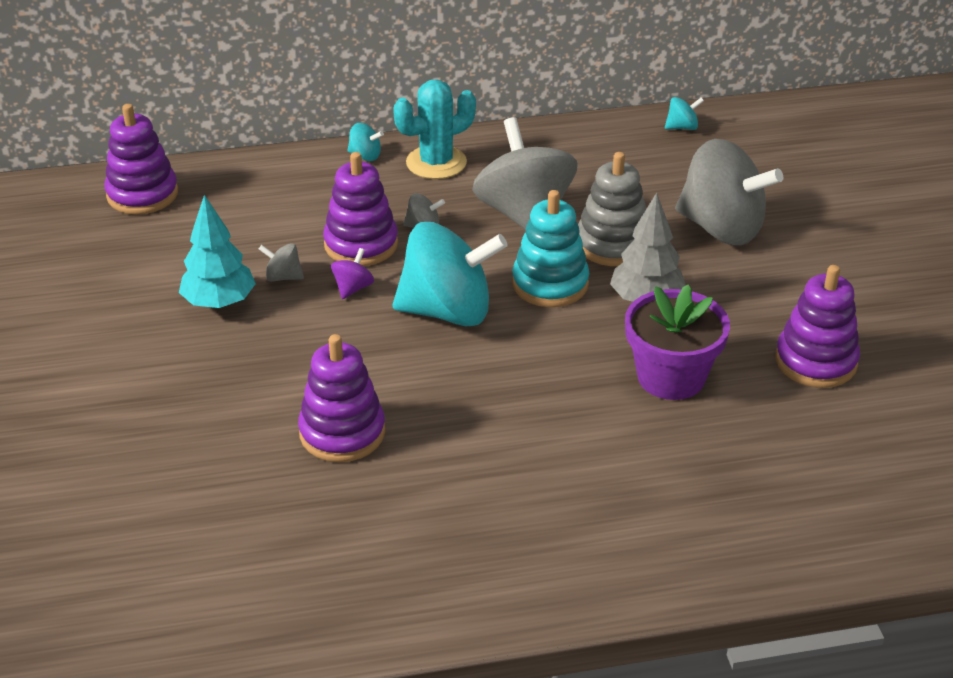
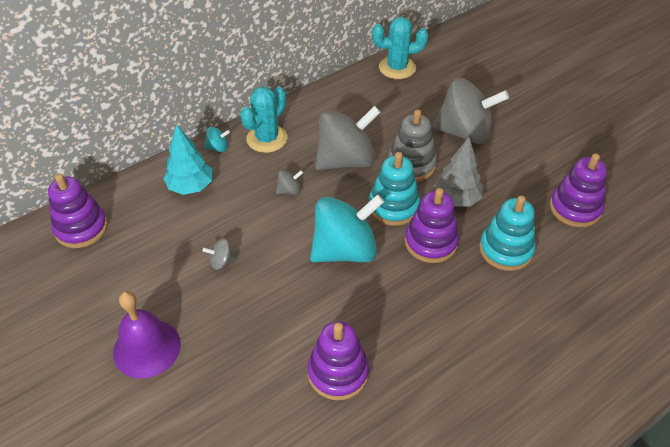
camera: 25 degrees left, 10 degrees up
turquoise tree [179,195,256,309] -> turquoise tree moved to [163,124,212,195]
purple stacking toy [323,152,398,266] -> purple stacking toy moved to [405,188,459,263]
purple spinning top [331,248,374,299] -> none
grey spinning top [472,117,578,229] -> grey spinning top turned 105 degrees clockwise [315,106,380,170]
purple flower pot [625,284,730,400] -> turquoise stacking toy [479,196,536,271]
turquoise spinning top [665,97,704,130] -> turquoise cactus [372,17,428,79]
none -> purple bell [113,291,181,378]

